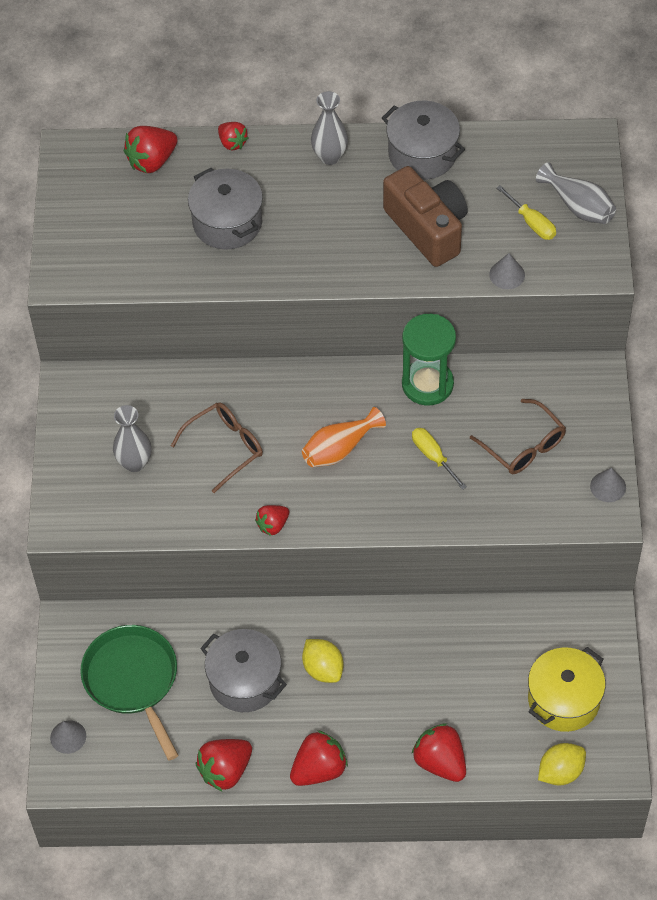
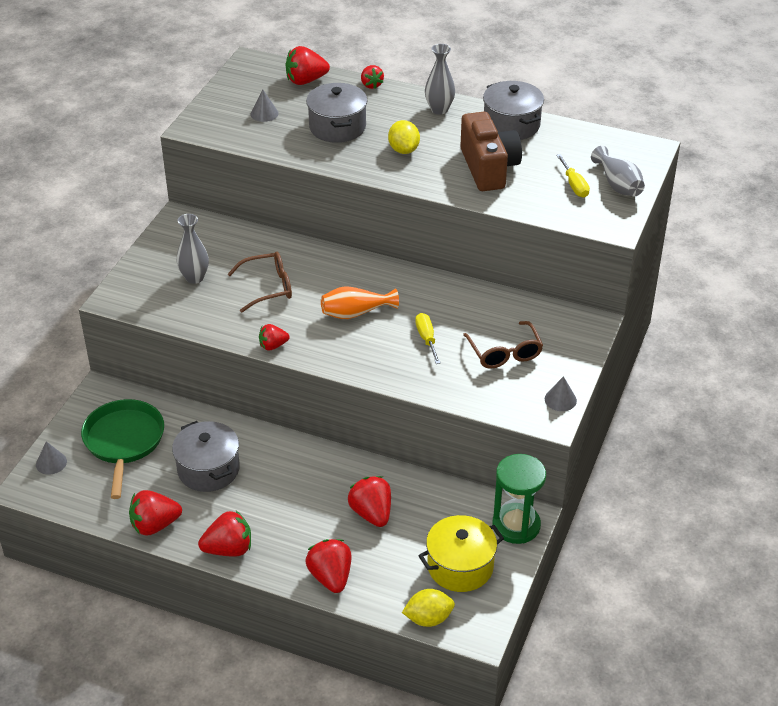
camera: 20 degrees right, 15 degrees down
yellow lemon [302,639,343,683] -> yellow lemon moved to [388,120,420,154]
green hourglass [402,314,456,406] -> green hourglass moved to [492,454,546,544]
grey cone [489,253,525,289] -> grey cone moved to [251,90,279,122]
none -> red strawberry [348,476,391,527]

